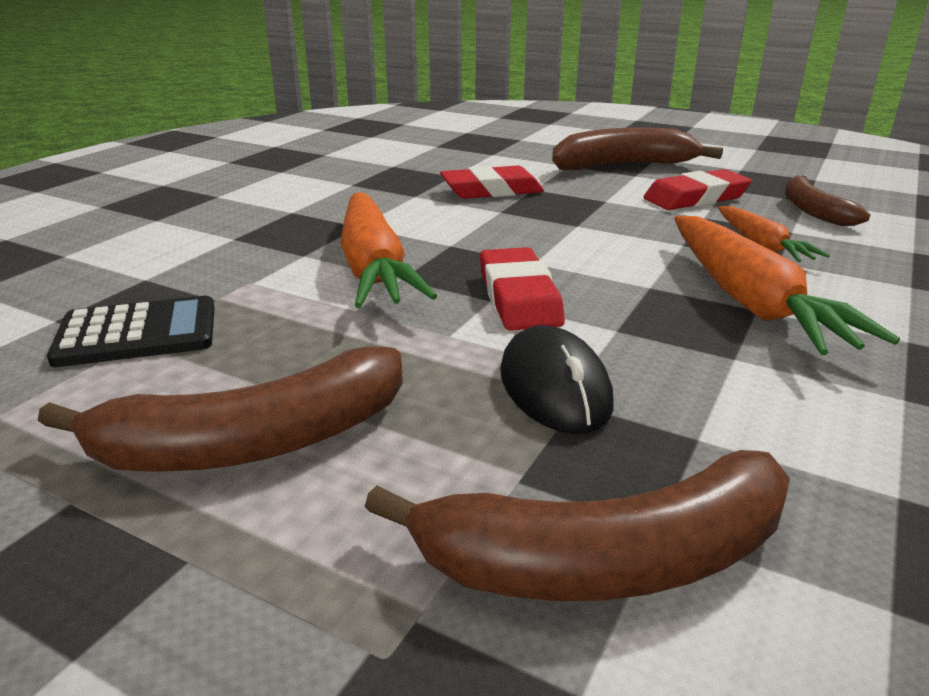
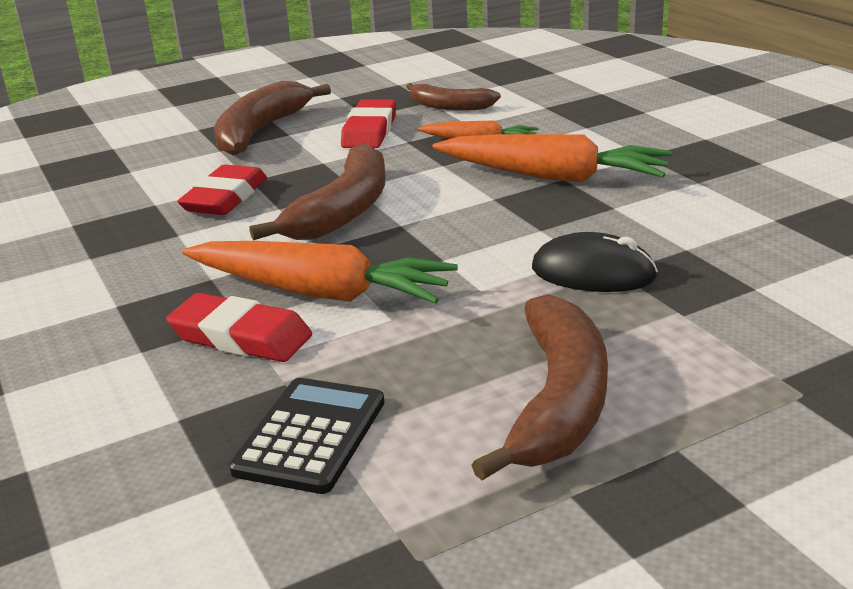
camera: 55 degrees left, 0 degrees up
brown banana [365,450,790,601] -> brown banana moved to [249,143,386,240]
red eraser [480,247,565,331] -> red eraser moved to [166,293,312,362]

